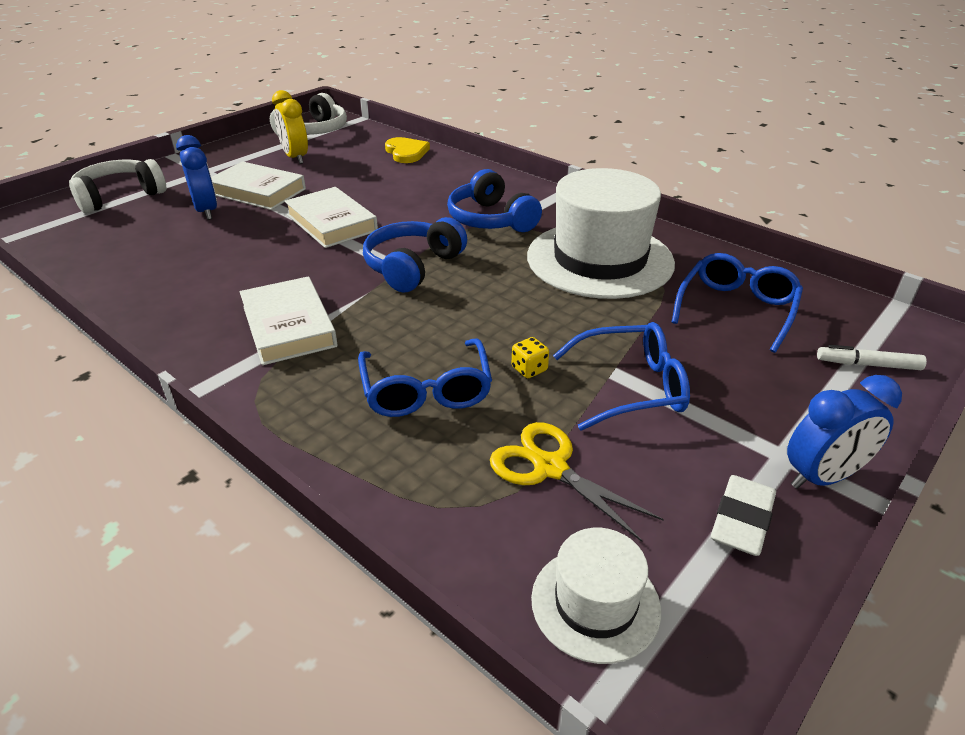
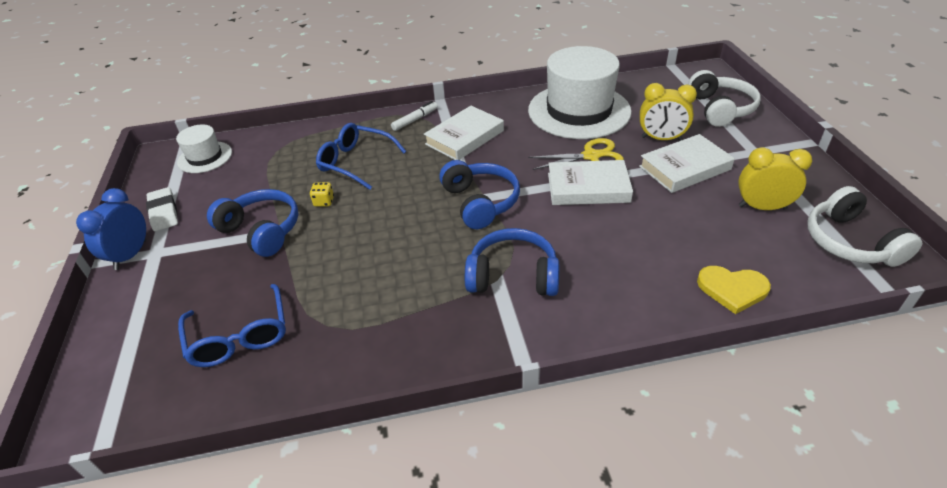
camera: 130 degrees right, 5 degrees up
blue clock [176,135,217,220] -> yellow clock [640,83,697,141]
white book [240,276,338,365] -> white book turned 60 degrees counterclockwise [424,106,504,160]
yellow scissors [490,422,664,542] -> yellow scissors moved to [528,138,624,170]
white hat [527,168,675,299] -> white hat moved to [528,46,632,139]
blue glasses [553,322,690,431] -> blue headphones [207,189,299,257]
white marker [817,345,927,370] -> white marker moved to [391,101,438,131]

